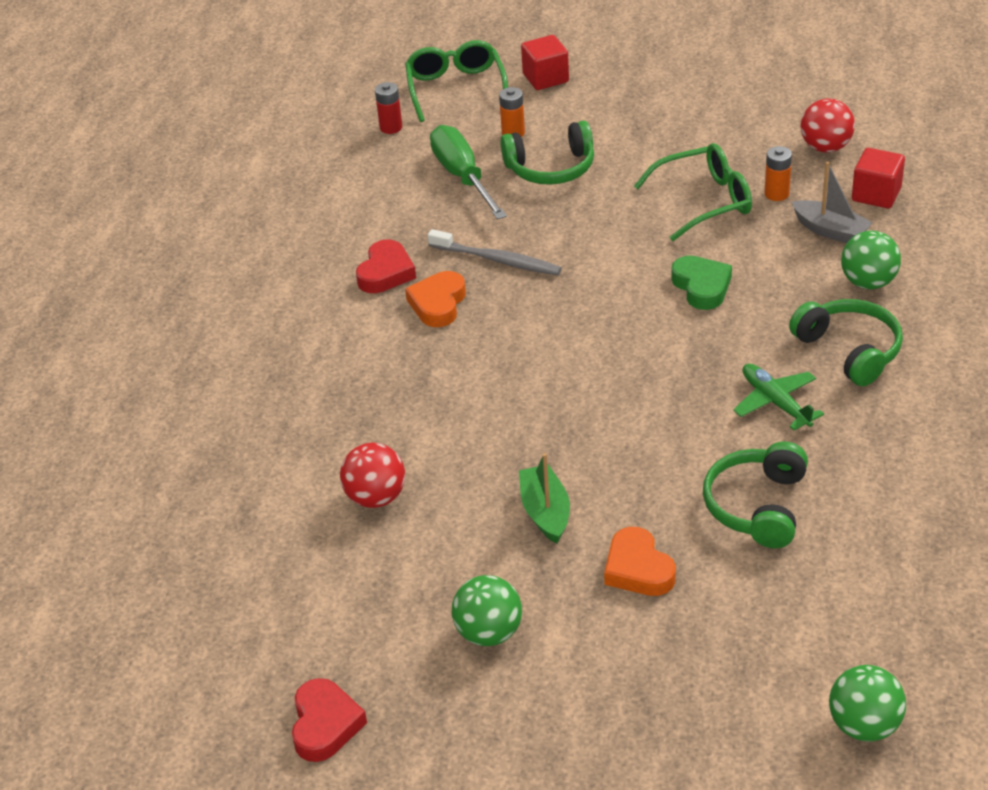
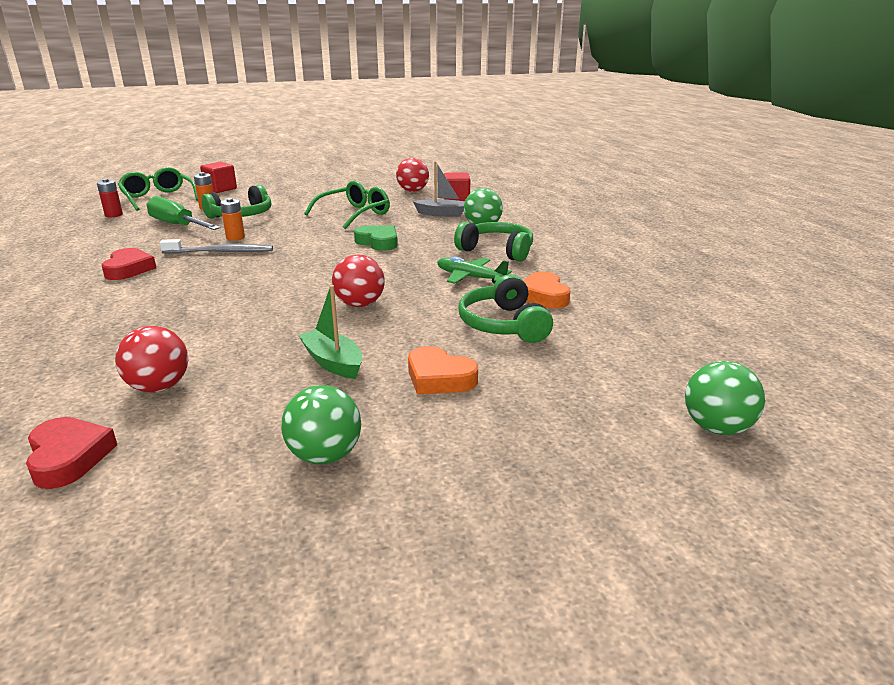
camera: 30 degrees left, 15 degrees down
red heart [292,678,367,762] -> red heart moved to [26,417,117,489]
orange heart [405,271,466,327] -> orange heart moved to [523,271,570,308]
orange battery [765,146,792,201] -> orange battery moved to [220,198,245,241]
none -> red ball [332,254,385,307]

